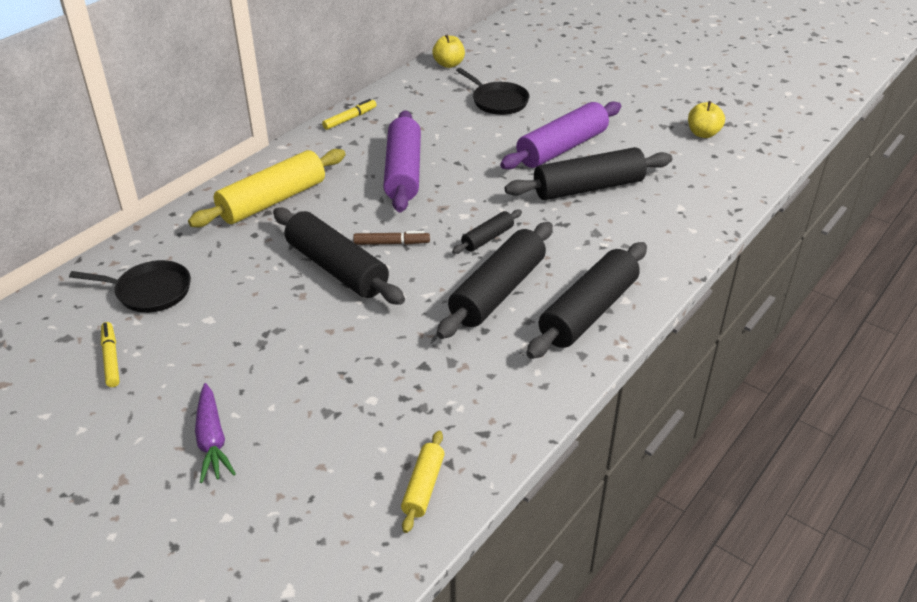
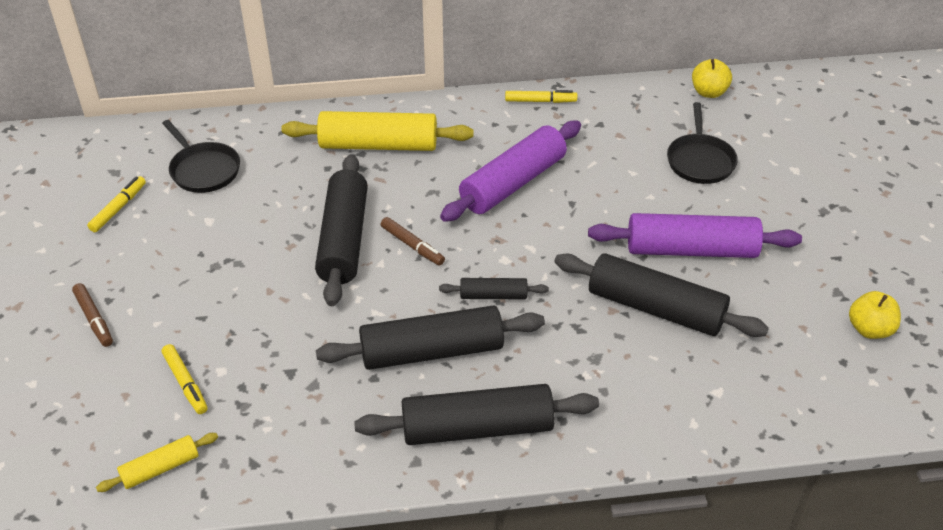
camera: 45 degrees right, 5 degrees up
purple carrot [195,383,236,483] -> brown marker [72,283,113,347]
none -> yellow marker [162,344,207,414]

